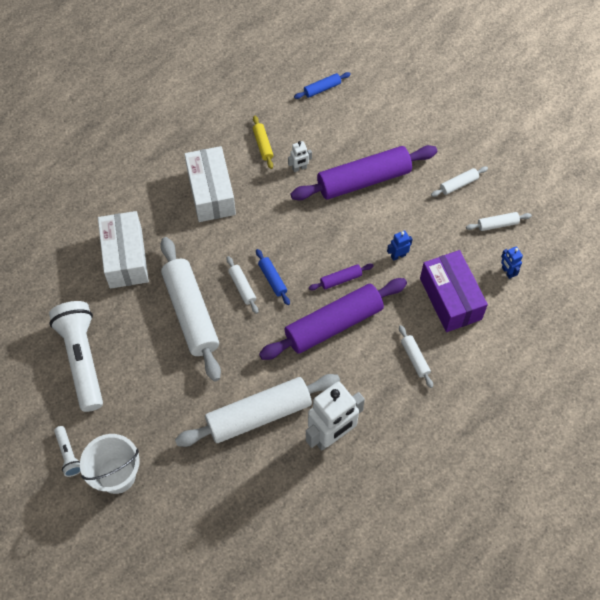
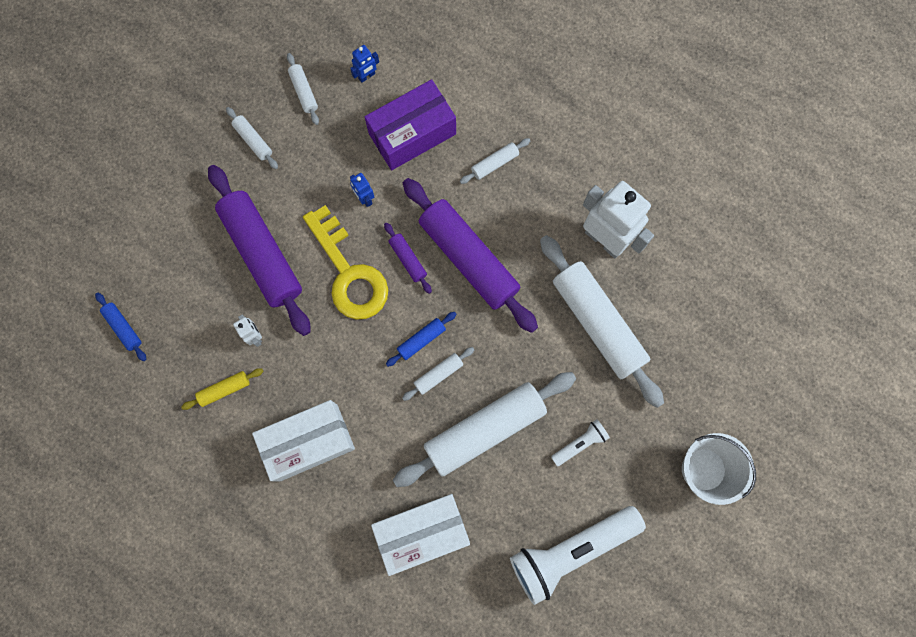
camera: 100 degrees left, 15 degrees up
white flashlight [54,426,81,477] -> white flashlight moved to [551,420,610,467]
none -> yellow key [303,205,388,320]

